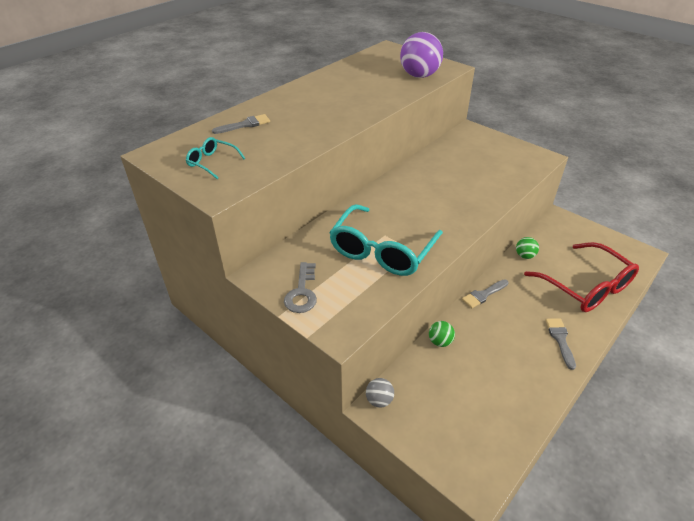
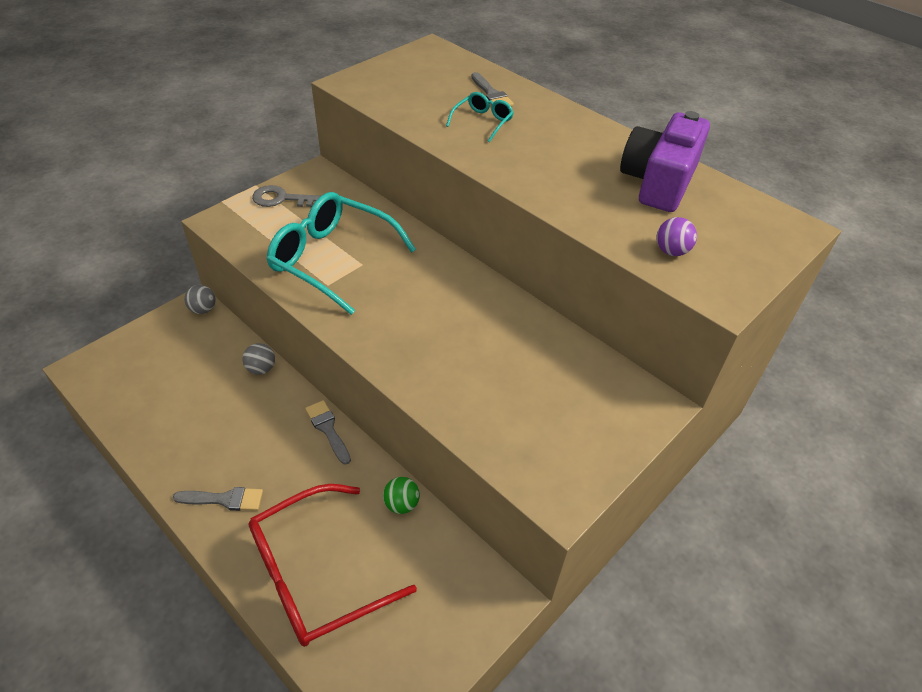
camera: 90 degrees right, 5 degrees up
turquoise glasses [186,137,245,179] -> turquoise glasses moved to [446,92,514,142]
purple ball [400,32,443,78] -> purple ball [656,217,697,256], size x0.50
green ball [429,321,455,347] -> grey ball [242,343,275,375]
none -> purple camera [620,111,710,212]

